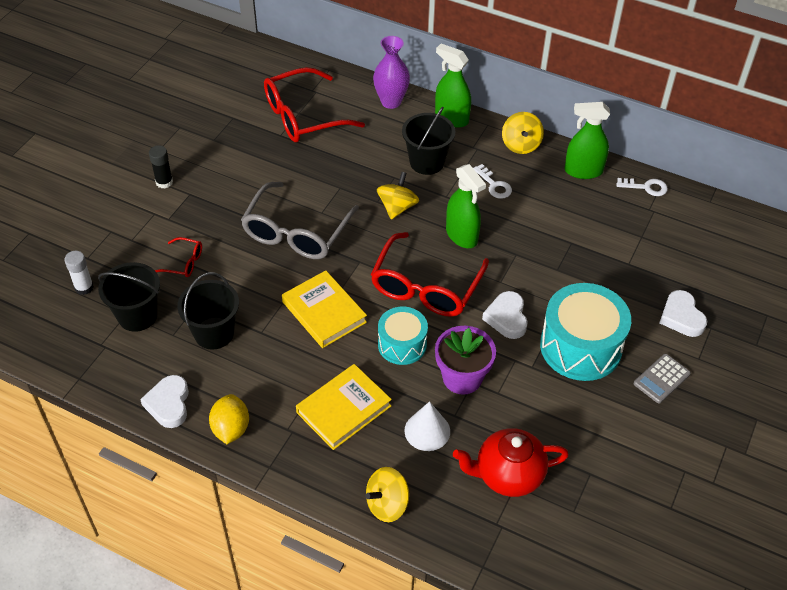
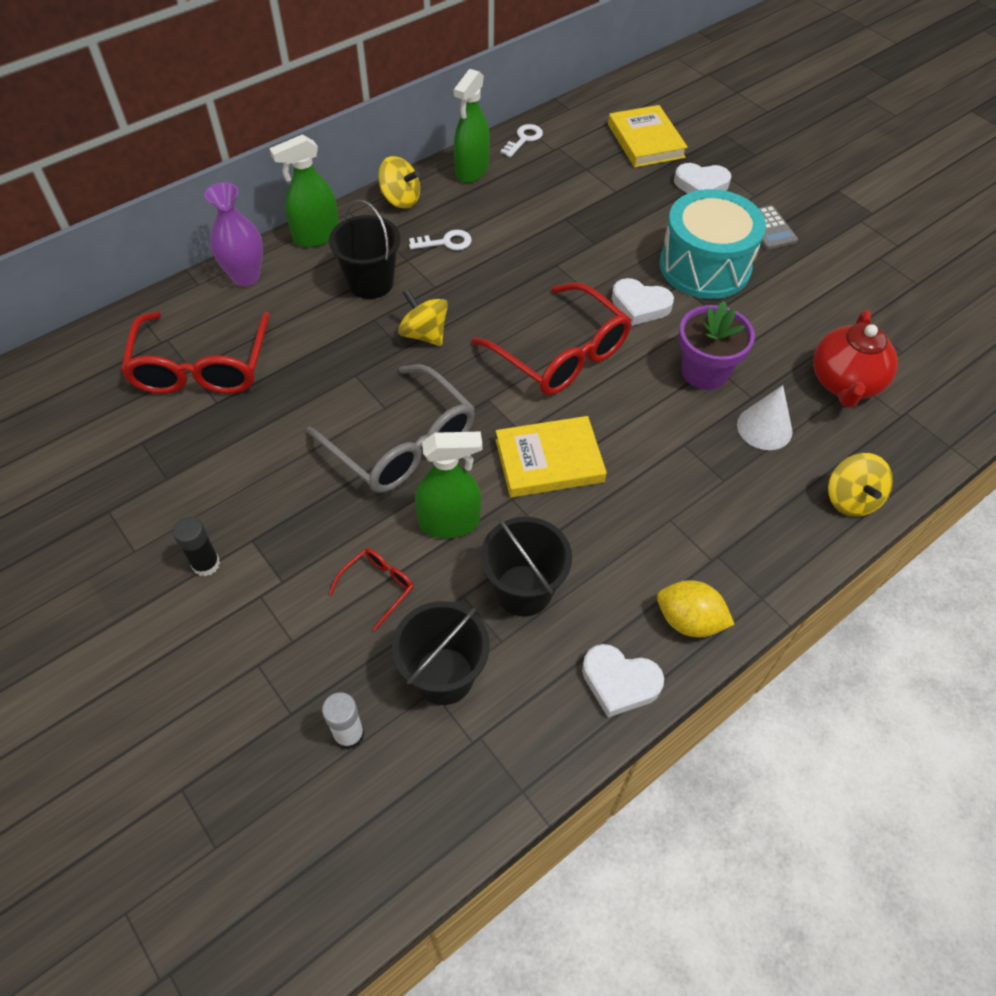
camera: 65 degrees left, 5 degrees up
yellow book [296,364,392,450] -> yellow book moved to [608,105,688,167]
turquoise drum [378,307,428,365] -> none
green spray bottle [446,164,486,248] -> green spray bottle moved to [415,432,482,538]

